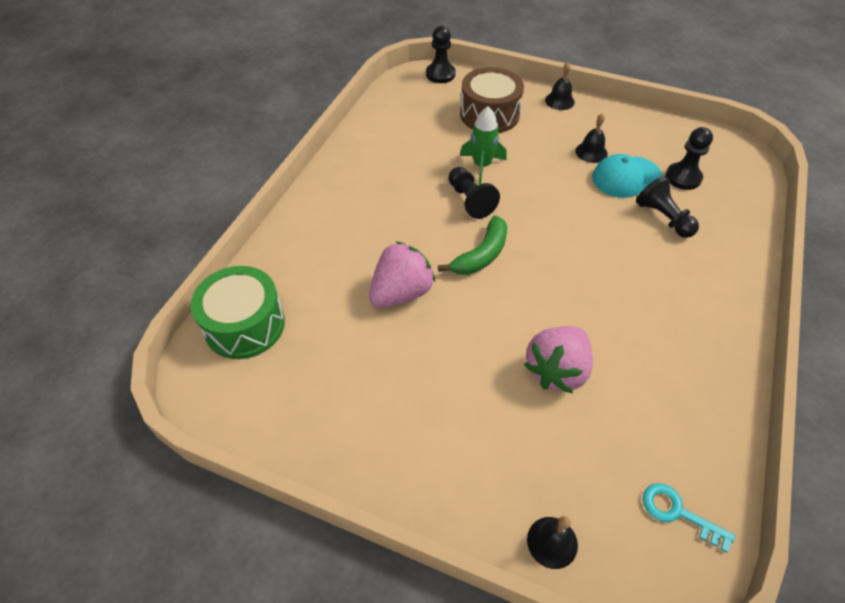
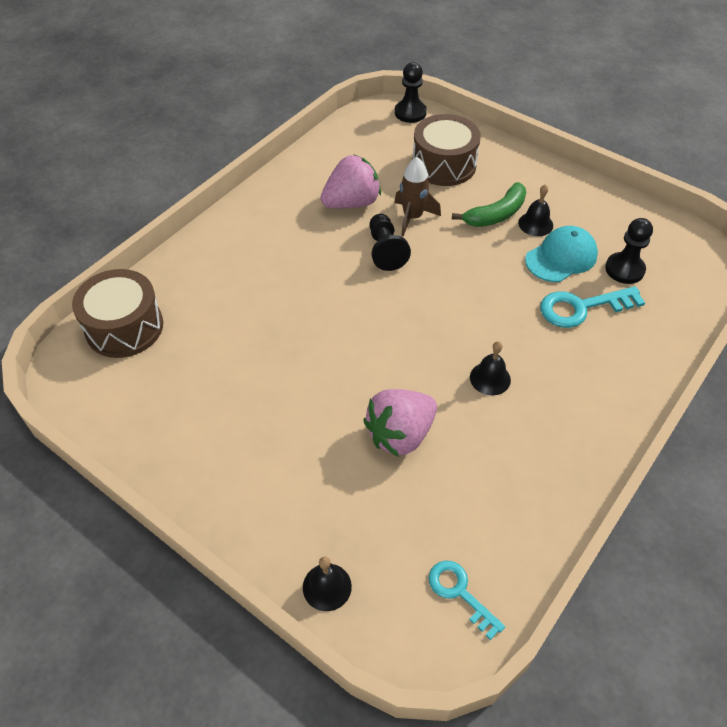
camera: 15 degrees right, 0 degrees up
green drum [191,266,285,359] -> brown drum [72,269,163,358]
pink strawberry [369,241,435,308] -> pink strawberry moved to [320,155,381,209]
green banana [438,215,507,275] -> green banana moved to [452,182,526,227]
green rocket [460,106,507,184] -> brown rocket [394,157,441,236]
black bell [545,62,575,110] -> black bell moved to [470,341,511,395]
turquoise cap [592,154,663,198] -> turquoise cap turned 150 degrees clockwise [525,226,598,282]
black pawn [636,176,699,238] -> turquoise key [540,286,645,328]

